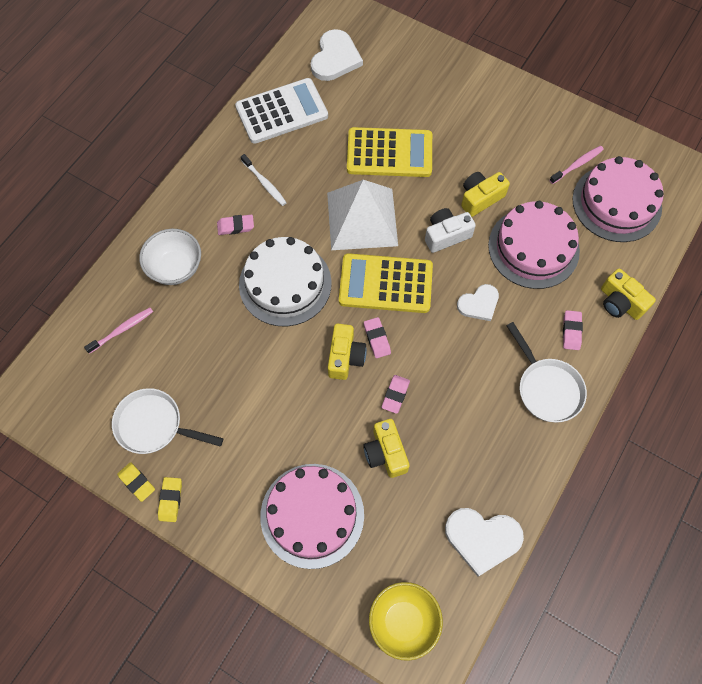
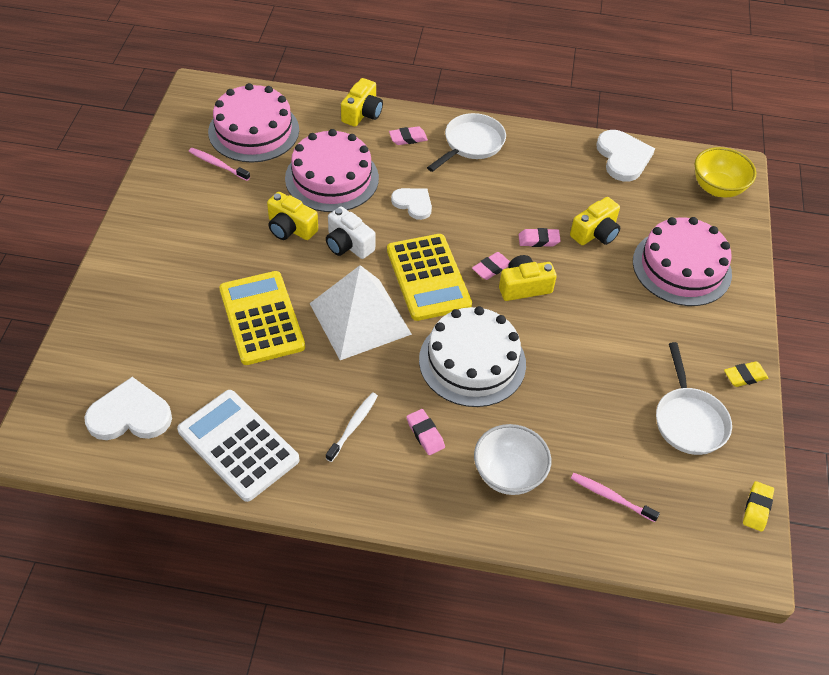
camera: 115 degrees left, 15 degrees down
yellow eraser [117,462,155,502] -> yellow eraser moved to [743,481,774,531]

